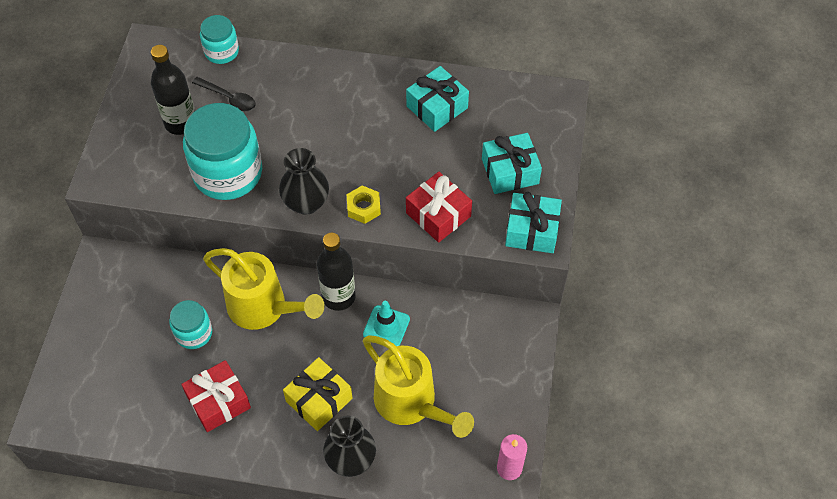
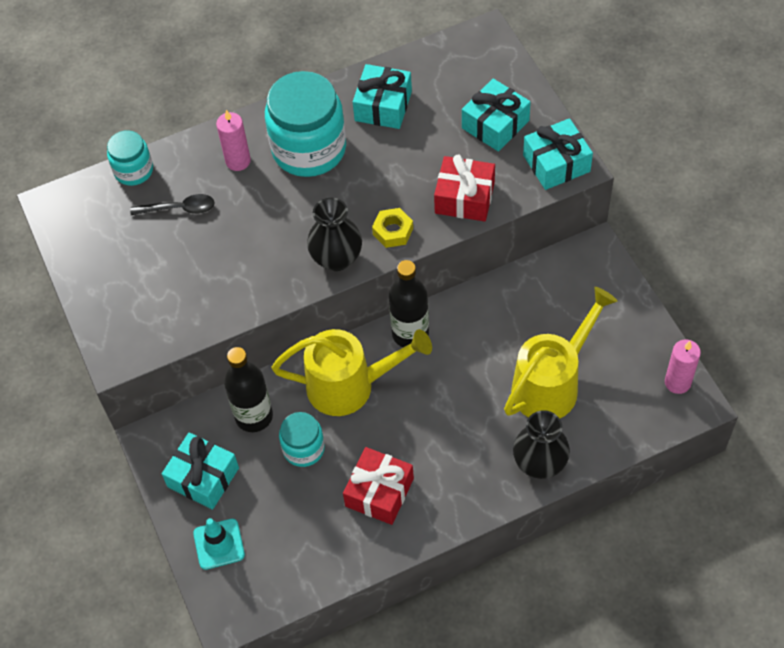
camera: 30 degrees left, 0 degrees up
black bottle [151,45,195,135] -> black bottle moved to [224,347,273,432]
turquoise jar [183,103,262,200] -> turquoise jar moved to [265,71,346,177]
yellow gift [283,357,352,431] -> none
turquoise traffic cone [363,301,410,346] -> turquoise traffic cone moved to [193,518,245,570]
yellow watering can [363,336,474,438] -> yellow watering can turned 60 degrees counterclockwise [504,287,617,418]
none -> turquoise gift [162,432,239,510]
none -> pink candle [216,110,251,171]

